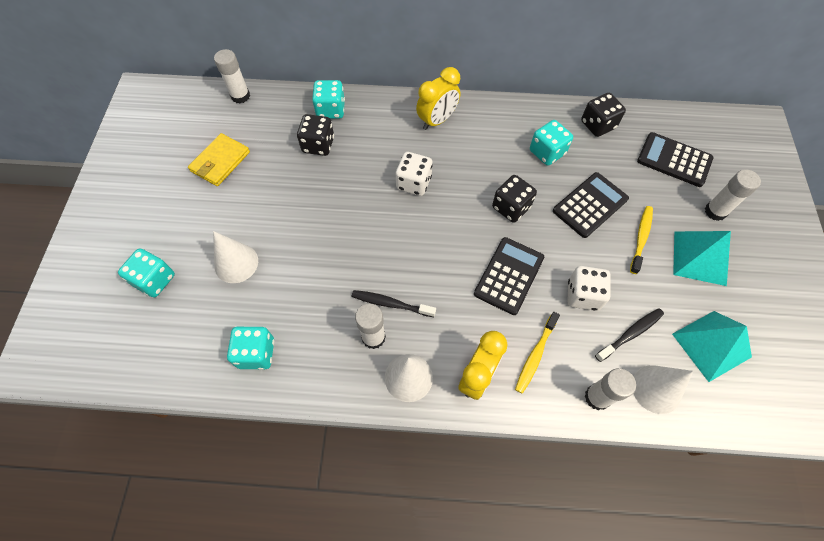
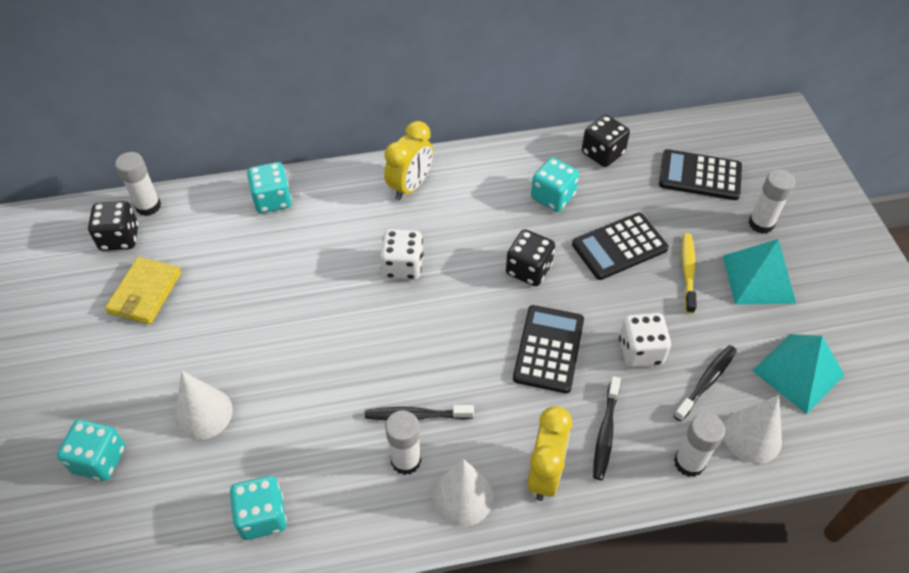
camera: 15 degrees left, 10 degrees down
black dice [297,114,334,156] -> black dice moved to [88,201,138,251]
yellow toothbrush [515,312,560,394] -> black toothbrush [593,376,621,480]
black calculator [553,172,629,238] -> black calculator turned 150 degrees counterclockwise [572,213,669,280]

